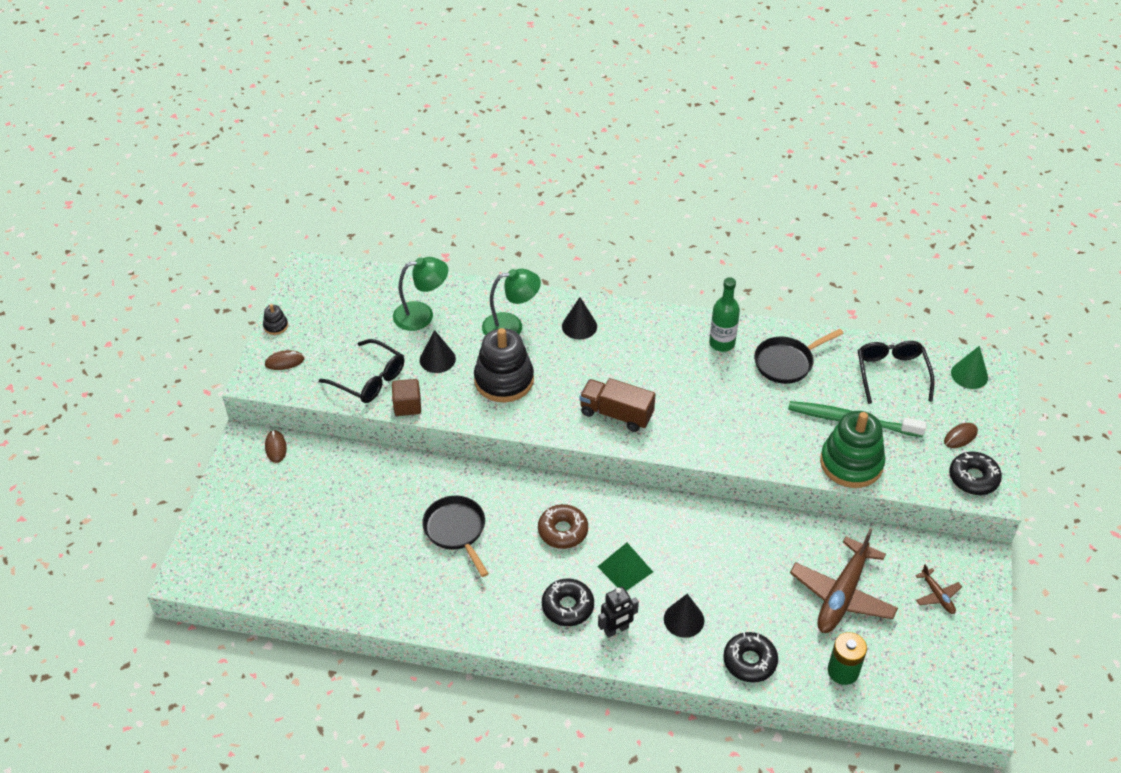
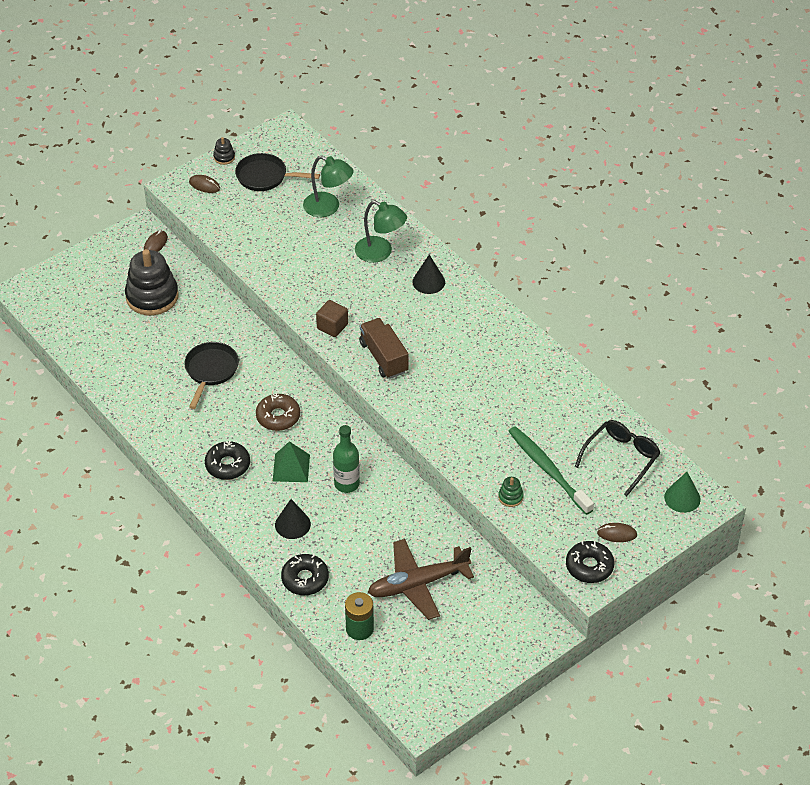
camera: 40 degrees right, 0 degrees up
black glasses [319,339,404,403] -> none
brown cube [392,379,421,416] -> brown cube moved to [316,300,348,337]
black cone [420,330,456,373] -> none
black stacking toy [474,328,534,402] -> black stacking toy moved to [125,249,179,315]
black robot [598,587,639,638] -> none
green bottle [709,277,740,352] -> green bottle moved to [333,425,360,493]
black pan [754,329,844,384] -> black pan moved to [235,153,320,191]
green stacking toy [820,411,885,488] -> green stacking toy [498,477,524,507], size x0.43
brown plane [915,564,962,614] -> none

